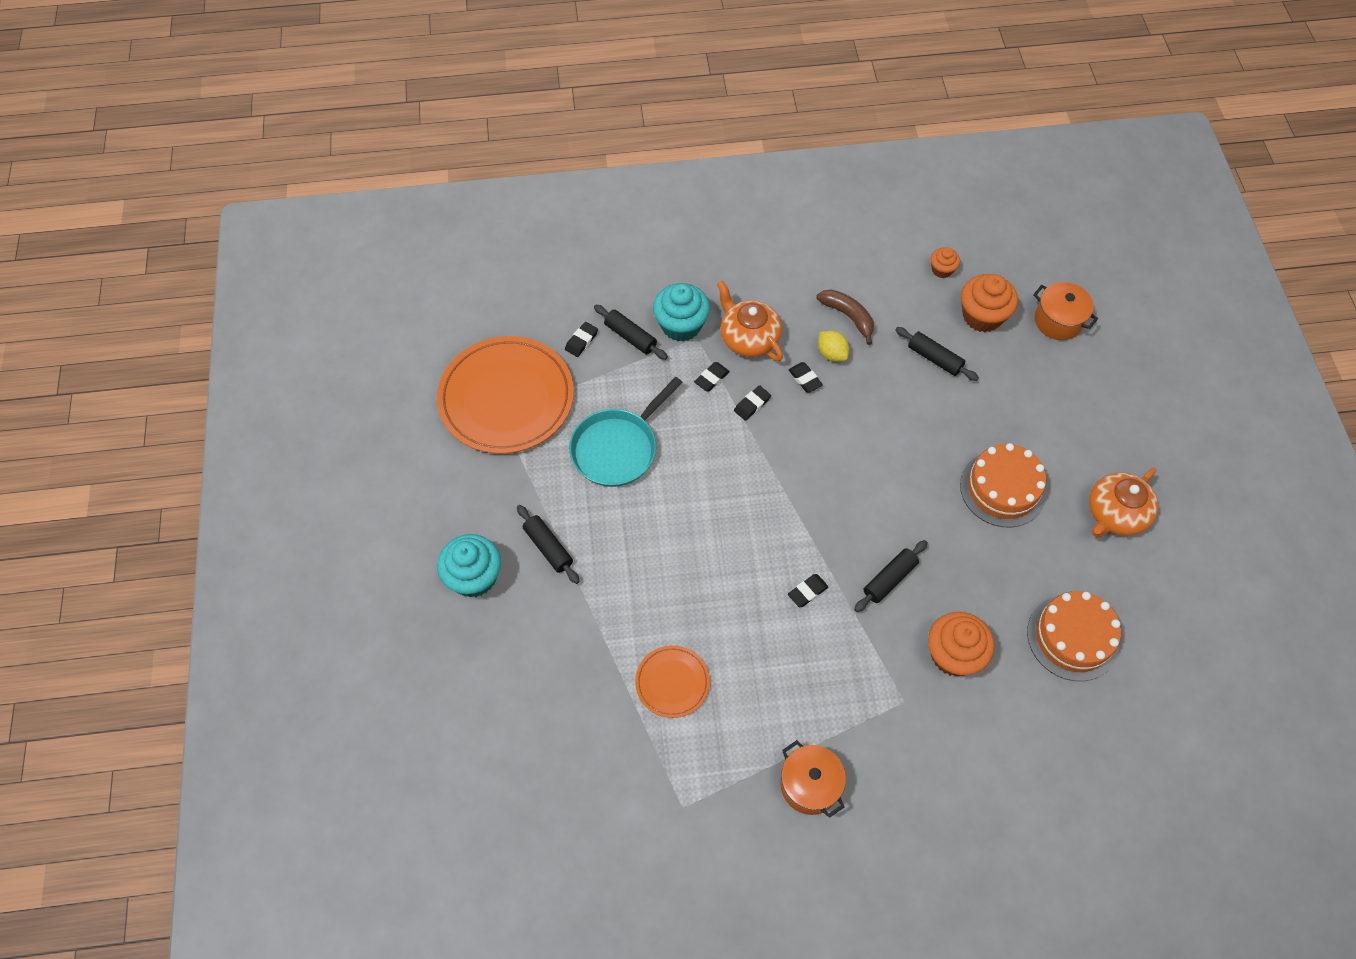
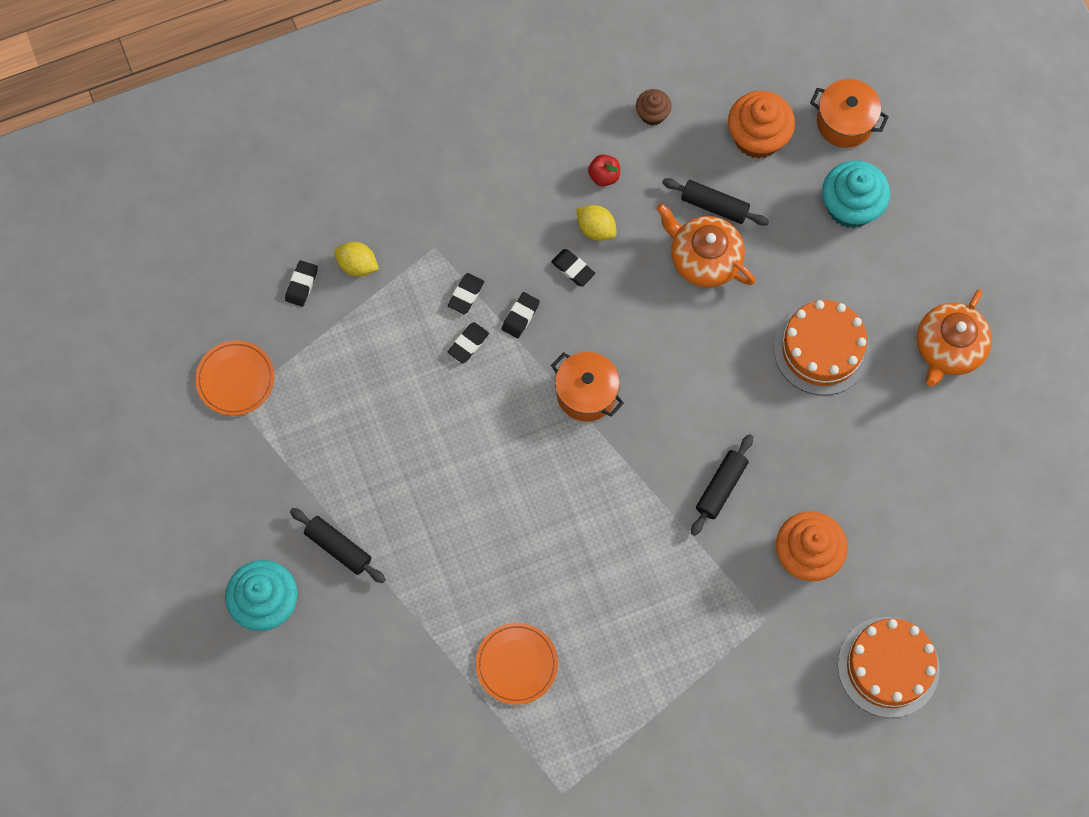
camera: 15 degrees left, 10 degrees up
orange plate [437,336,574,454] -> orange plate [196,340,275,416], size x0.49
turquoise pan [569,377,683,487] -> none
black rolling pin [594,305,668,360] -> yellow lemon [334,242,379,277]
turquoise cupcake [653,283,710,342] -> turquoise cupcake moved to [822,160,890,228]
orange teapot [717,280,783,361] -> orange teapot moved to [656,203,755,287]
orange pot [781,740,846,818] -> orange pot moved to [551,352,624,422]
black eraser [788,574,828,607] -> black eraser moved to [447,322,489,363]
brown banana [816,290,874,345] -> red apple [588,154,620,186]
orange cupcake [930,247,960,278] -> none
orange cake [1027,591,1121,681] -> orange cake moved to [838,617,940,718]
none -> brown cupcake [636,89,672,125]

